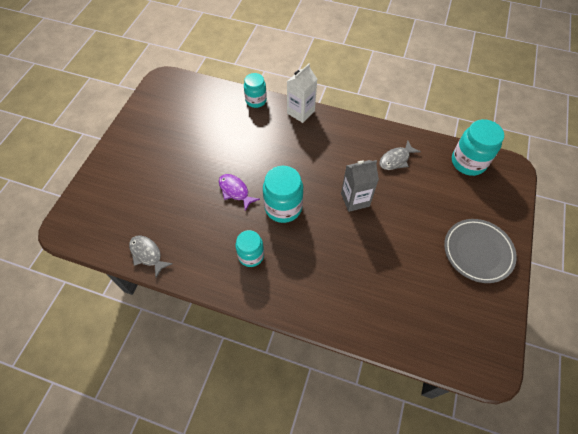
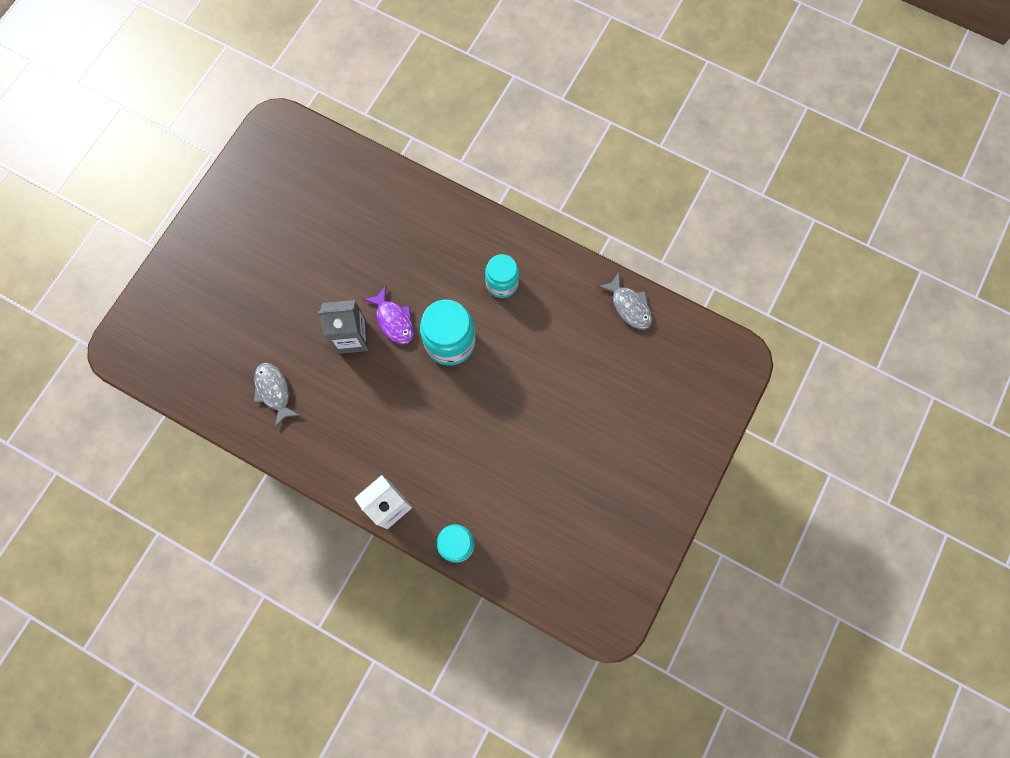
camera: 170 degrees left, 15 degrees up
purple fish [219,174,260,211] -> purple fish moved to [363,285,414,345]
grey fish [379,140,421,170] -> grey fish turned 90 degrees counterclockwise [254,362,300,427]
grey plate [444,219,517,283] -> none
turquoise jar [452,119,504,176] -> none

